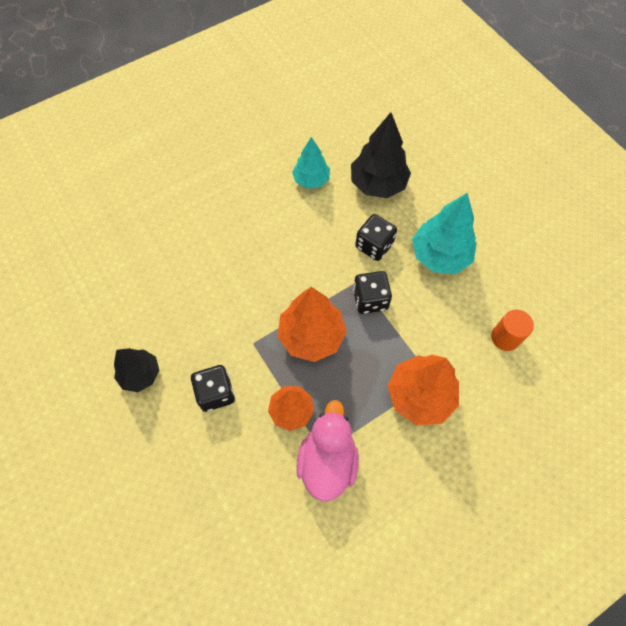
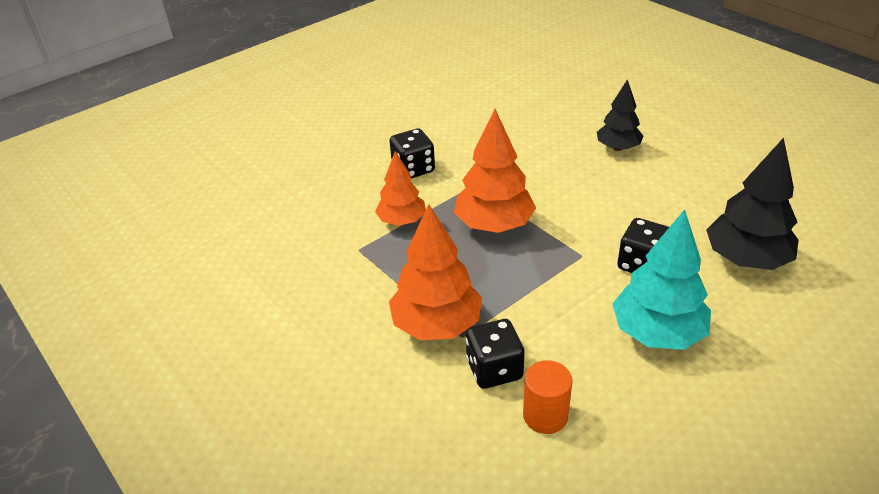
camera: 85 degrees right, 25 degrees down
black tree [114,348,160,392] -> black tree moved to [597,79,643,151]
turquoise tree [292,137,330,189] -> none
pink duck [296,400,359,502] -> none
black dice [353,271,392,314] -> black dice moved to [466,319,525,389]

